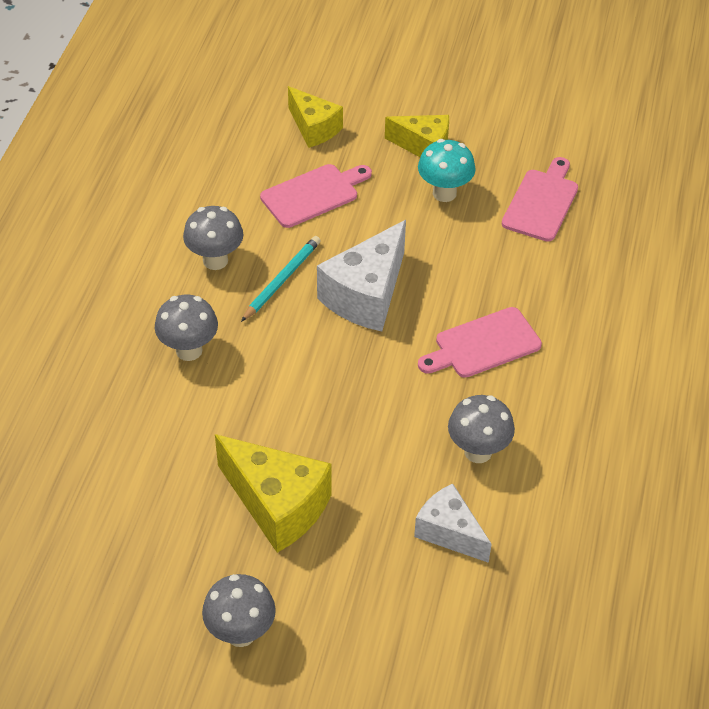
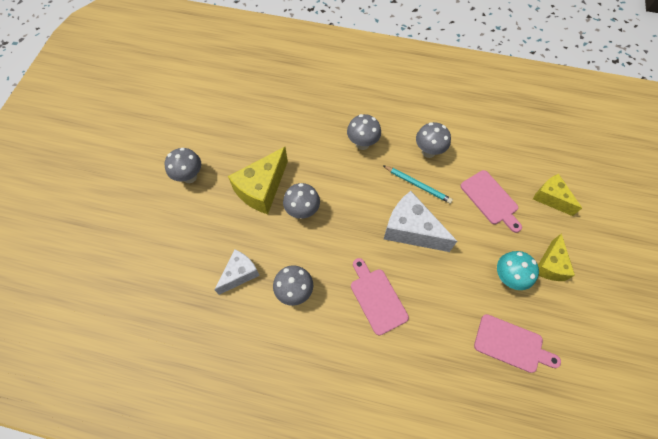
camera: 90 degrees right, 15 degrees up
yellow cheese [288,86,343,148] -> yellow cheese turned 90 degrees clockwise [533,174,582,216]
none -> grey mushroom [283,183,320,219]

